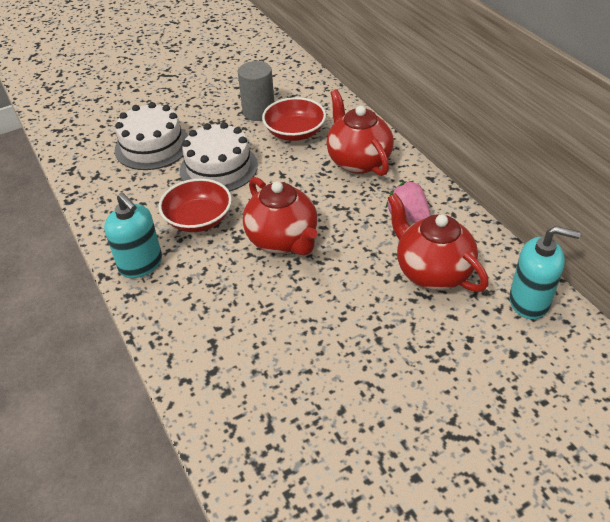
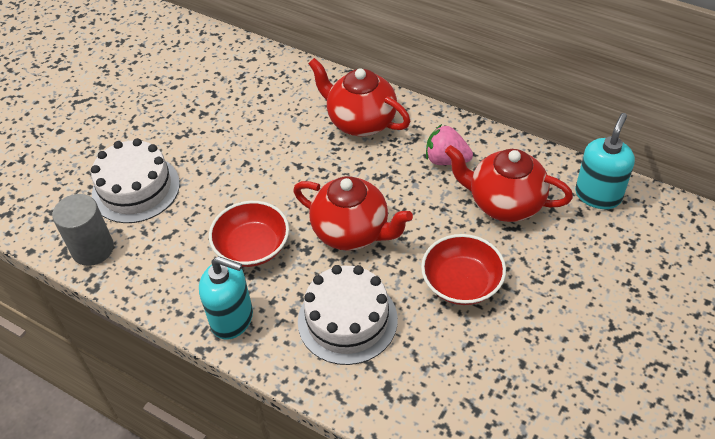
camera: 30 degrees left, 5 degrees up
white cake [180,122,258,192] -> white cake moved to [298,265,398,365]
grey cylinder [238,61,274,121] -> grey cylinder moved to [52,194,114,266]
red bowl [262,97,326,141] -> red bowl moved to [421,234,506,305]
turquoise soap dispenser [509,226,581,319] -> turquoise soap dispenser turned 45 degrees counterclockwise [575,113,635,209]

